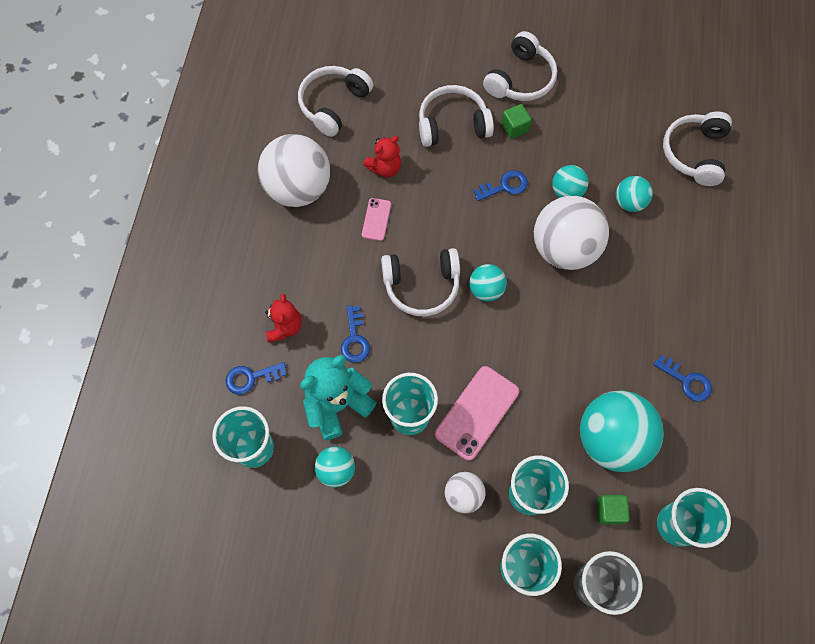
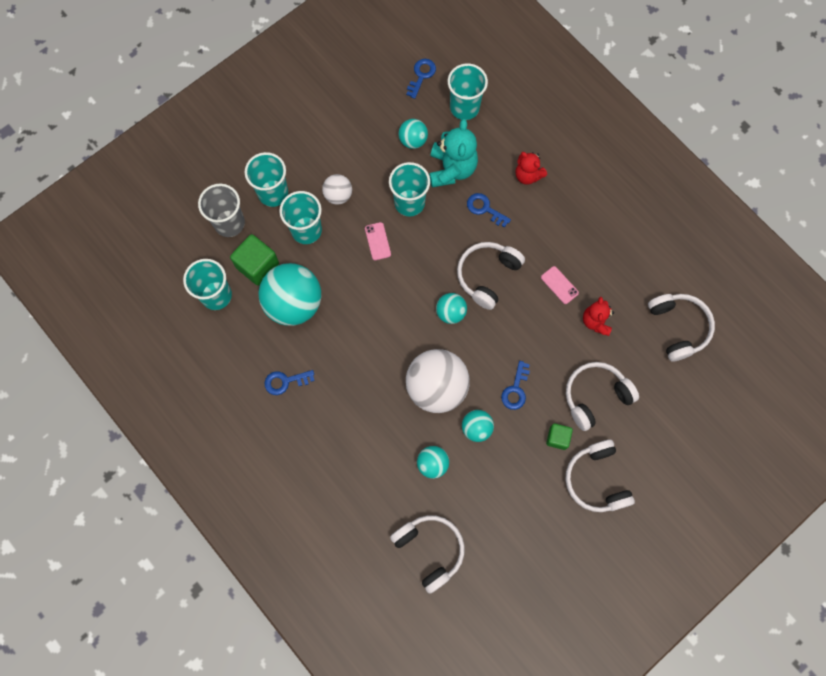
camera: 130 degrees right, 5 degrees up
blue key [226,362,287,394] -> blue key moved to [406,59,436,99]
white ball [258,134,330,207] -> none
white headphones [419,85,494,147] -> white headphones turned 150 degrees counterclockwise [566,362,639,431]
pink phone [435,366,519,460] -> pink phone [365,222,391,260], size x0.53
green cube [596,495,630,524] -> green cube [230,234,279,285], size x1.69

